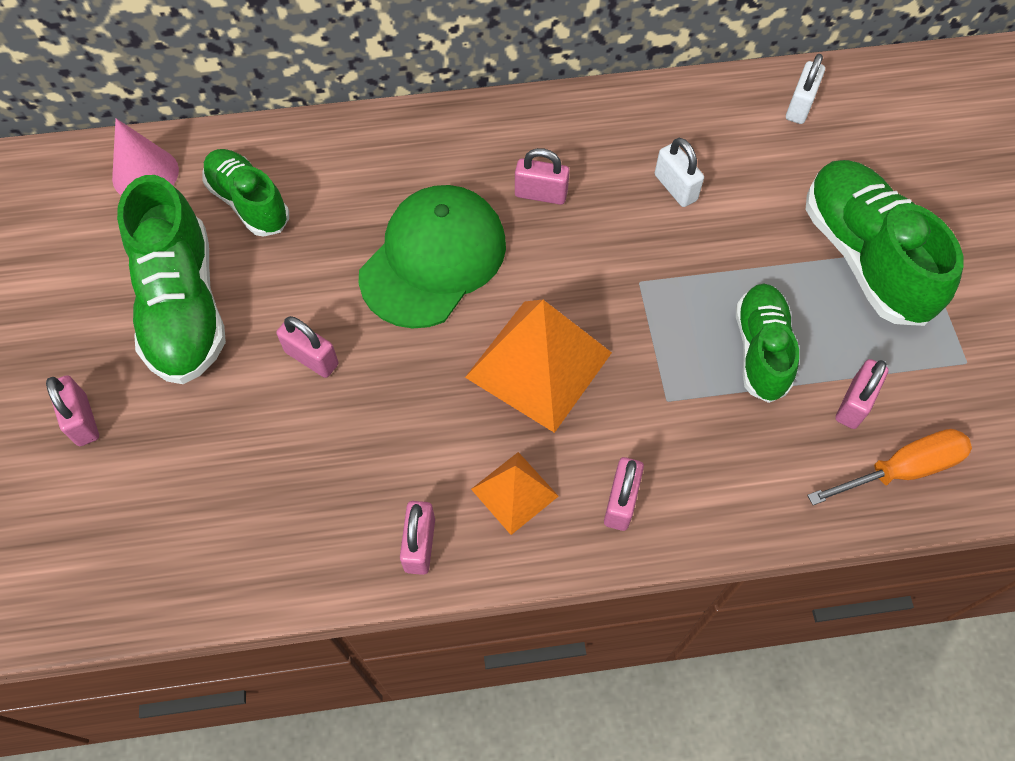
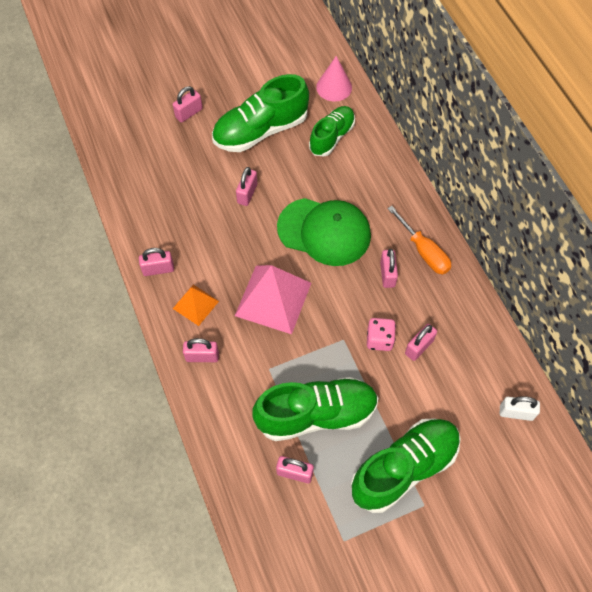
camera: 75 degrees right, 0 degrees up
orange pyramid [465,300,612,433] -> pink pyramid [235,265,311,334]
white padlock [655,138,704,207] -> pink padlock [405,324,437,361]
green shoe [736,284,799,403] -> green shoe [252,377,378,441], size x1.58
orange screwdriver [807,429,972,505] -> orange screwdriver moved to [387,206,451,275]
none -> pink dice [367,318,396,351]

